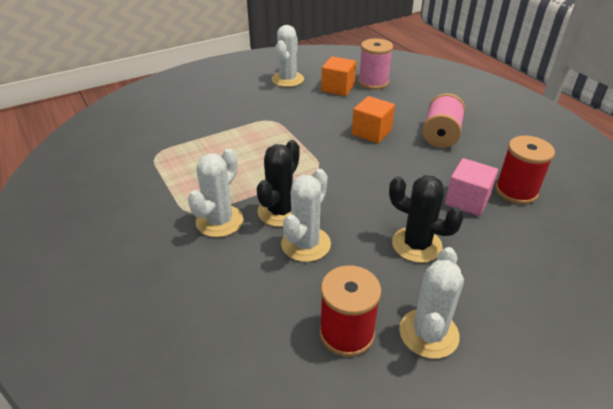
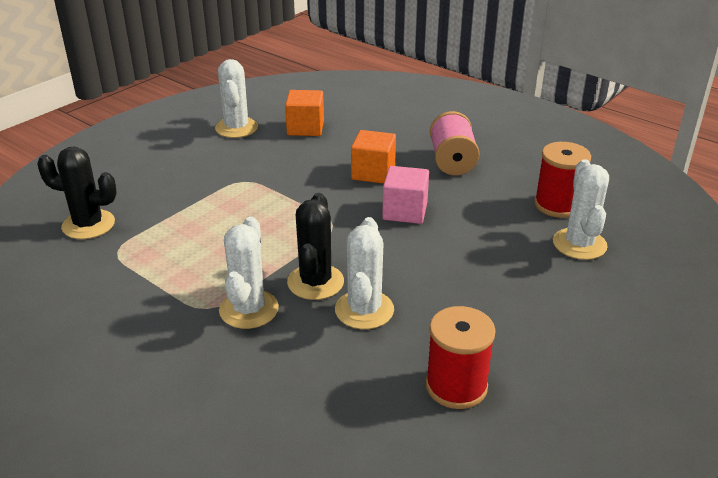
camera: 20 degrees left, 5 degrees down
pink spool [358,38,393,90] -> none
black cactus [389,175,464,263] -> black cactus moved to [37,147,117,239]
white cactus [399,247,464,359] -> white cactus moved to [553,159,609,260]
pink cube [445,158,498,216] -> pink cube moved to [382,166,429,224]

